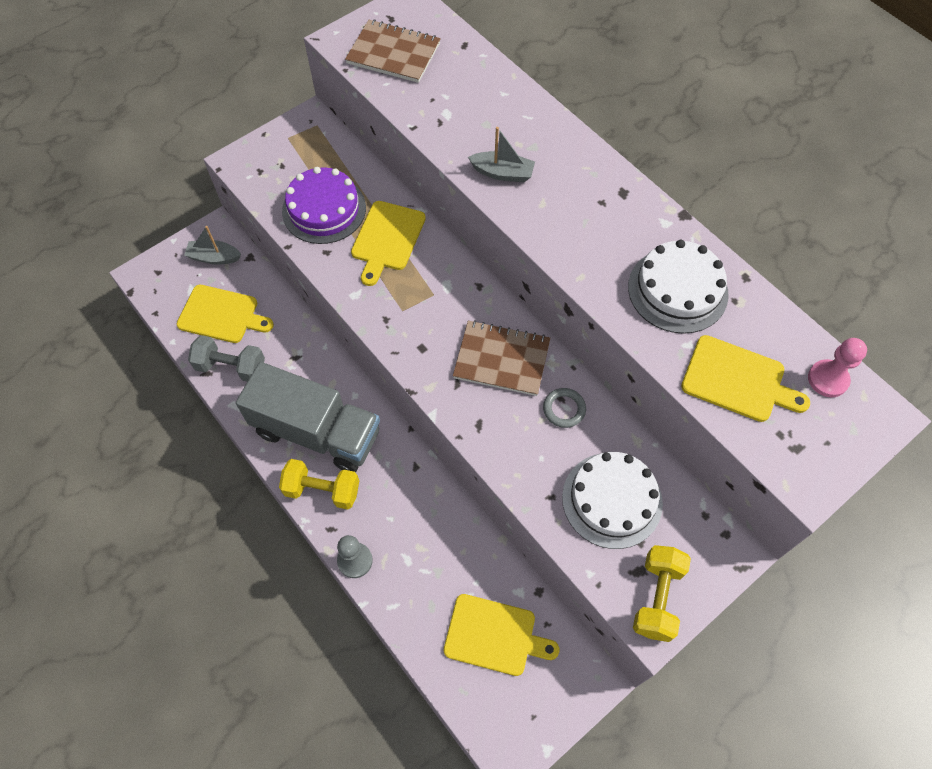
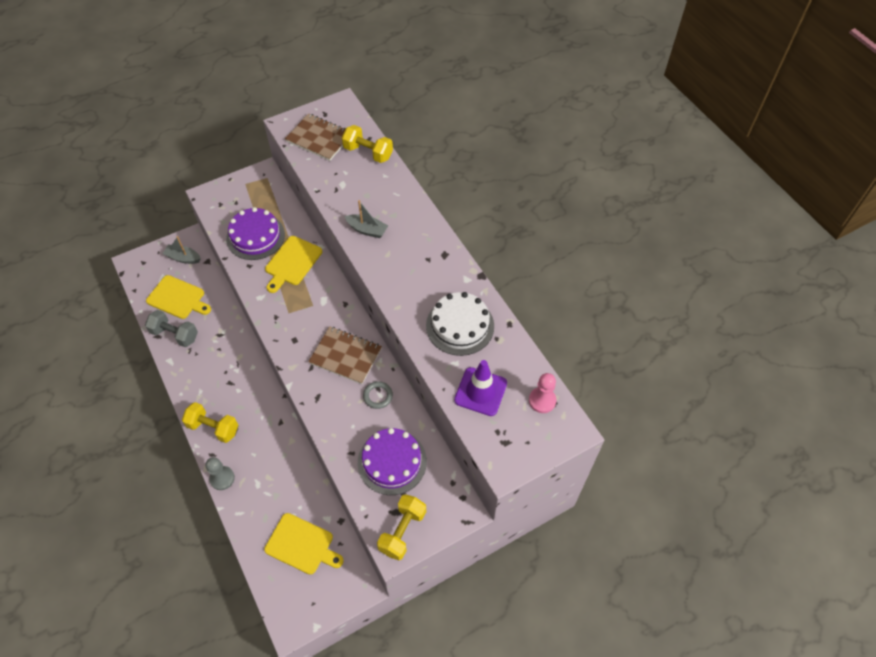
camera: 10 degrees right, 5 degrees down
grey truck [236,362,380,472] -> none
white cake [562,452,663,549] -> purple cake [358,428,427,495]
yellow cutting board [681,335,810,422] -> purple traffic cone [454,360,507,416]
none -> yellow dumbbell [342,125,393,163]

